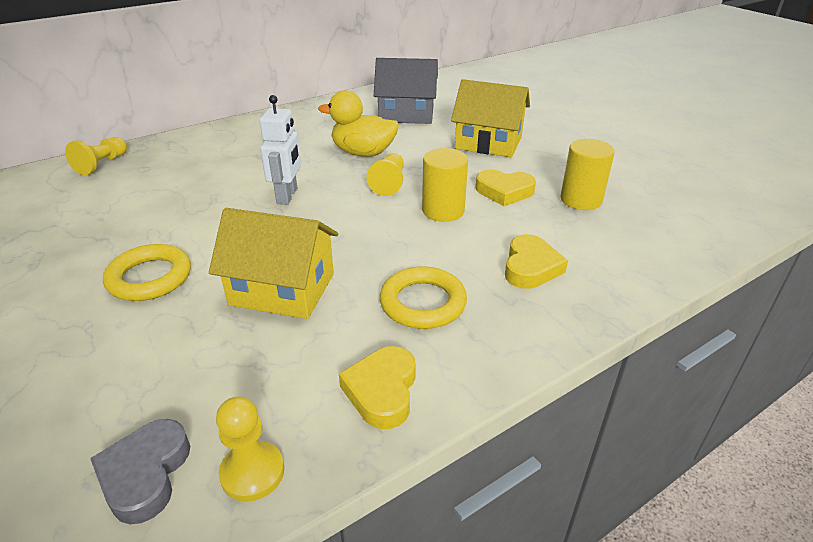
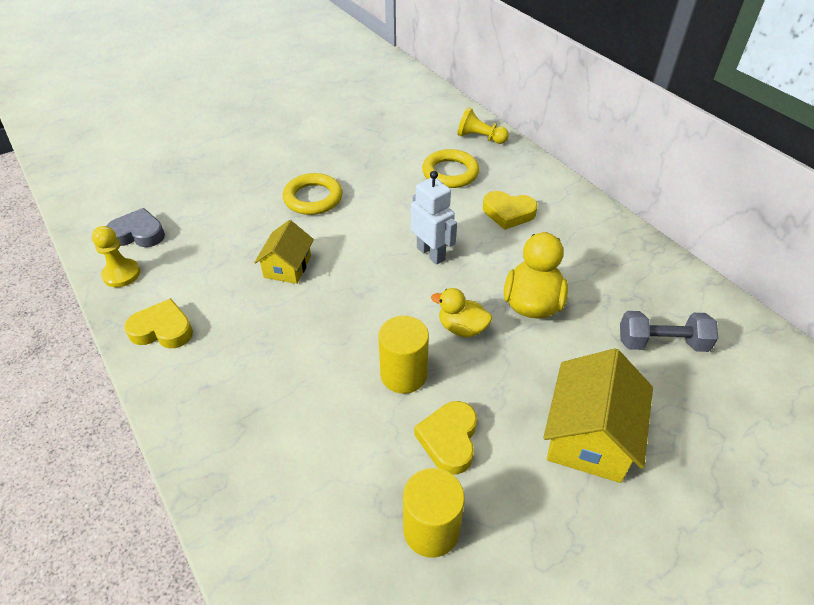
camera: 90 degrees right, 10 degrees up
yellow house [209,208,338,319] -> yellow house [254,220,314,284], size x0.62
white robot [259,95,301,205] -> white robot turned 135 degrees counterclockwise [411,171,457,265]
yellow pawn [367,153,404,196] -> yellow duck [431,288,492,337]
grey house [374,58,438,124] -> grey dumbbell [620,311,718,352]
yellow ring [380,266,467,329] -> yellow ring moved to [422,149,479,188]
yellow heart [505,234,568,289] -> yellow heart moved to [483,191,538,230]

